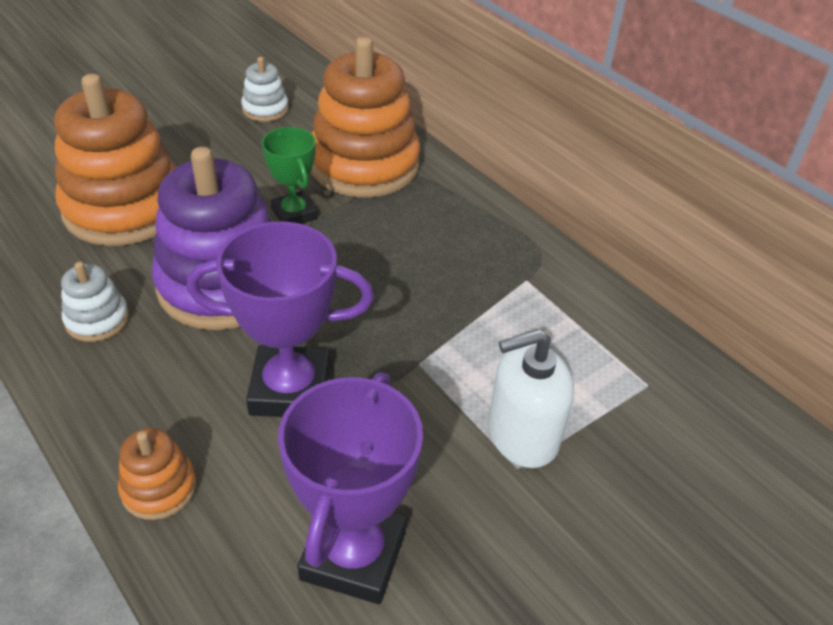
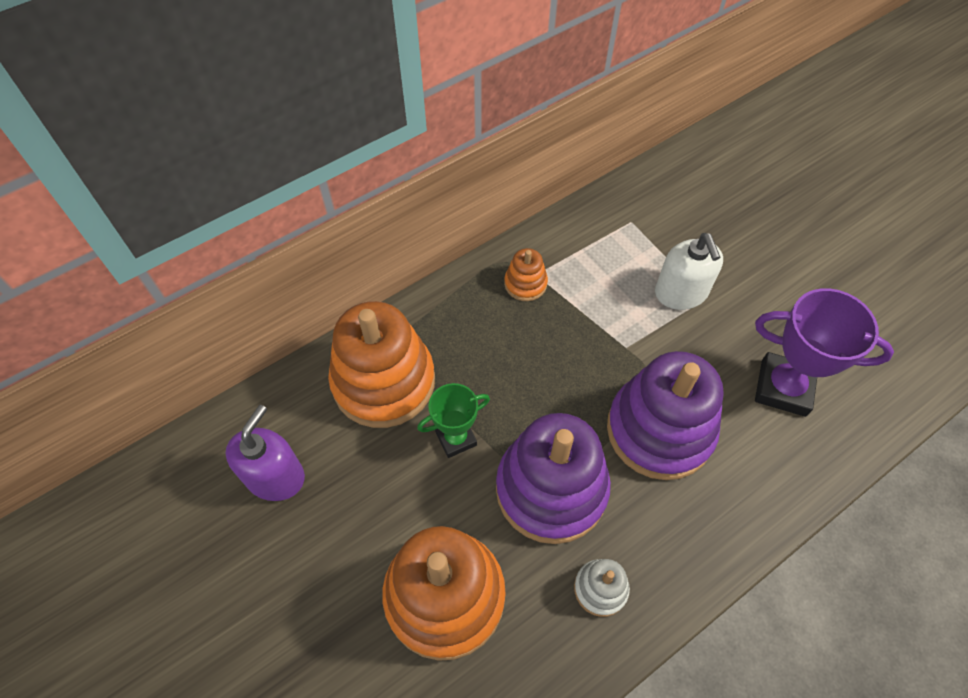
camera: 85 degrees left, 15 degrees up
orange stacking toy [118,428,196,520] -> orange stacking toy moved to [504,248,548,301]
purple trophy [187,221,374,417] -> purple stacking toy [607,351,724,480]
white stacking toy [241,57,289,122] -> purple soap dispenser [226,405,305,501]

